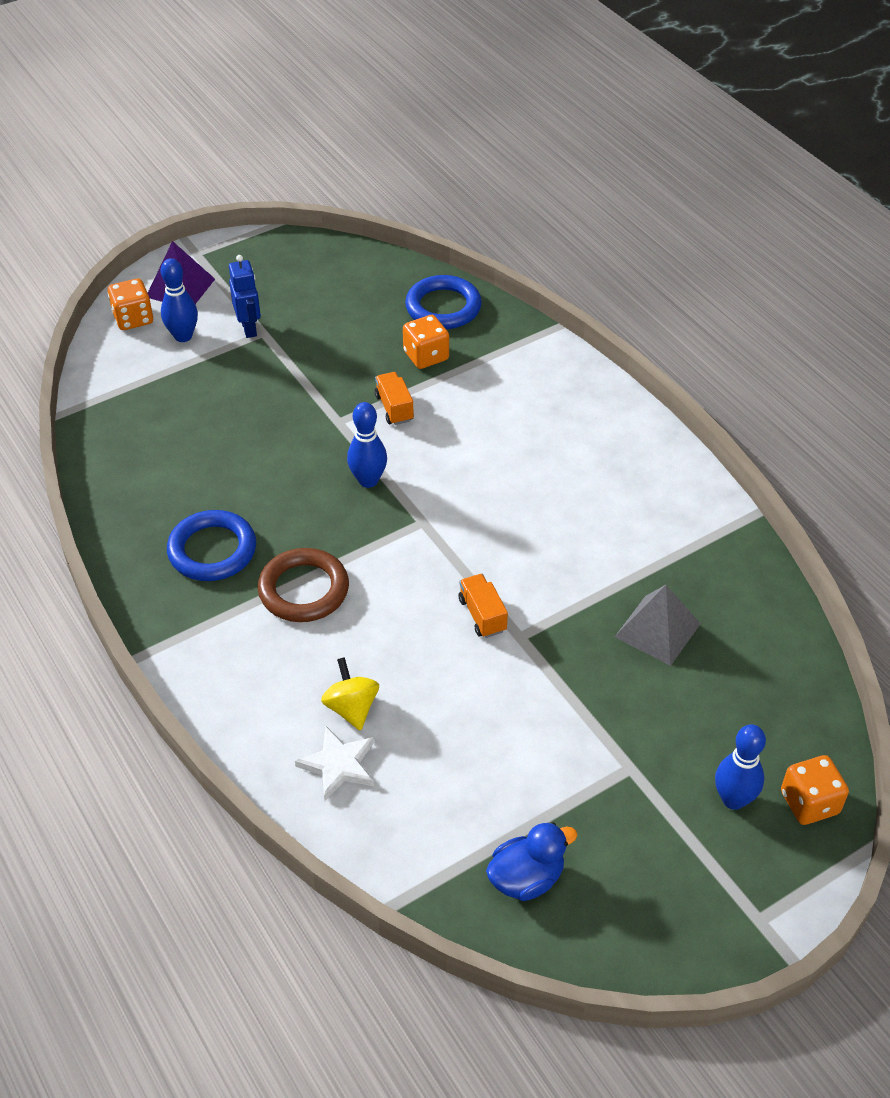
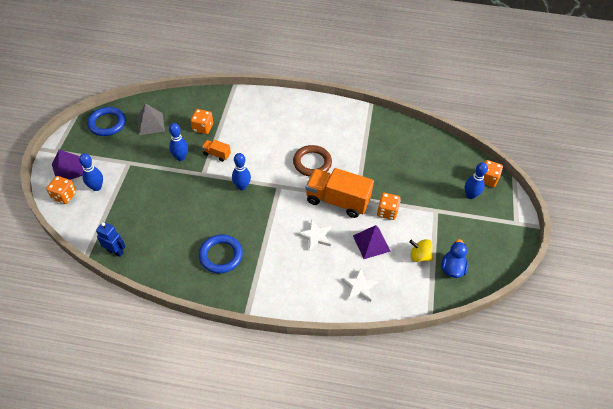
camera: 50 degrees left, 5 degrees up
blue robot [229,255,261,338] -> blue robot moved to [96,222,126,257]
brown ring [258,548,349,622] -> brown ring moved to [293,145,332,177]
yellow spinning top [321,657,379,731] -> yellow spinning top moved to [409,239,433,262]
blue ring [405,275,482,329] -> blue ring moved to [87,107,126,136]
orange truck [459,574,508,638] -> orange truck [306,168,374,218], size x2.18
grey pyramid [615,585,701,666] -> grey pyramid moved to [137,103,165,135]
none -> blue bowling pin [169,123,188,161]
none -> white star [298,219,331,251]
none -> purple pyramid [353,225,391,259]
none -> orange dice [377,193,401,220]

